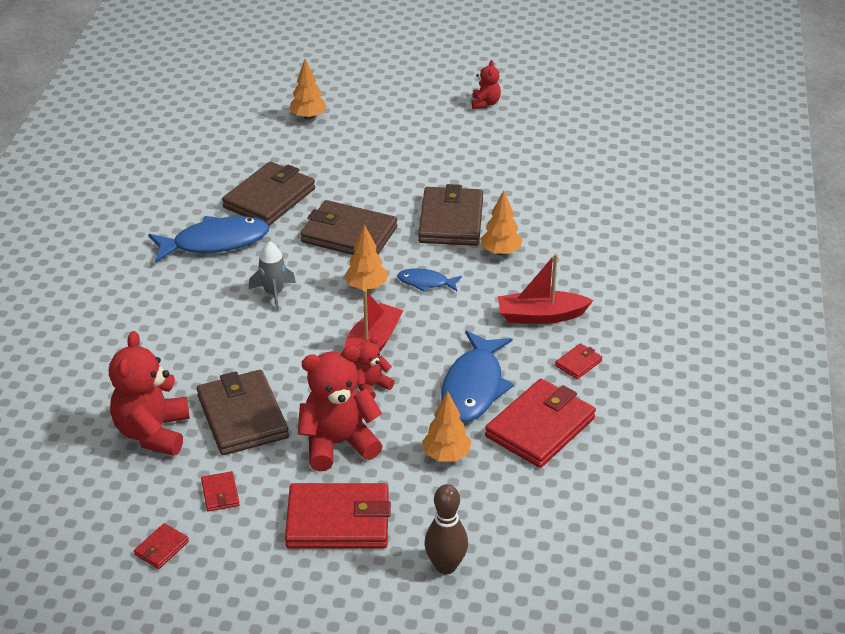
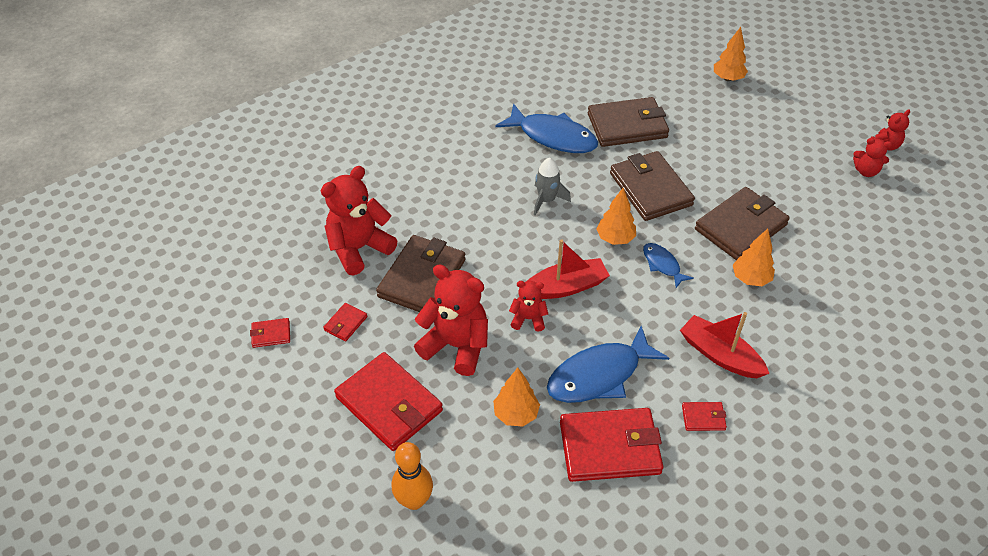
camera: 45 degrees right, 10 degrees up
brown bowling pin [424,484,468,574] -> orange bowling pin [392,442,433,510]
none -> red teddy bear [853,138,892,177]

